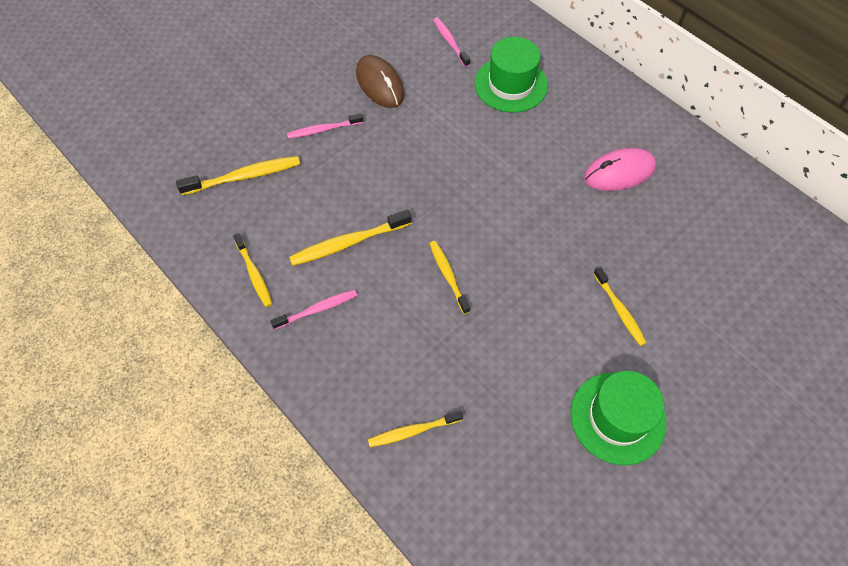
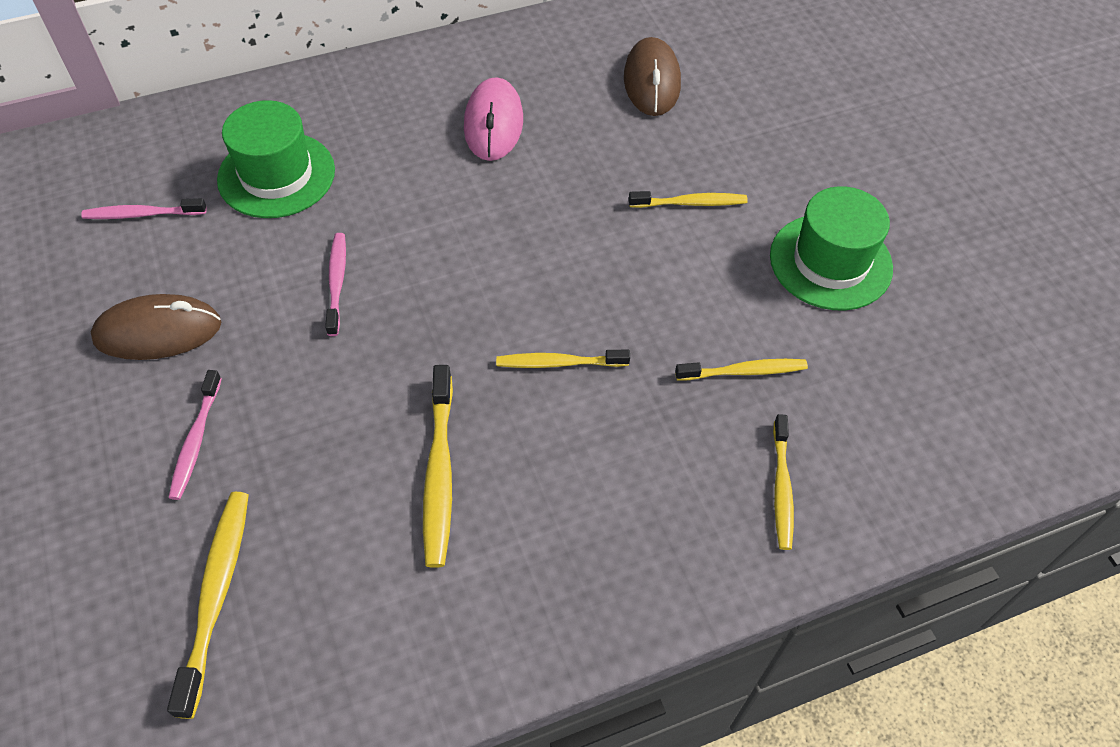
camera: 70 degrees left, 5 degrees down
yellow toothbrush [233,233,272,307] -> yellow toothbrush moved to [675,359,808,380]
pink toothbrush [270,290,357,330] -> pink toothbrush moved to [325,233,346,336]
none -> brown mouse [624,37,681,116]

